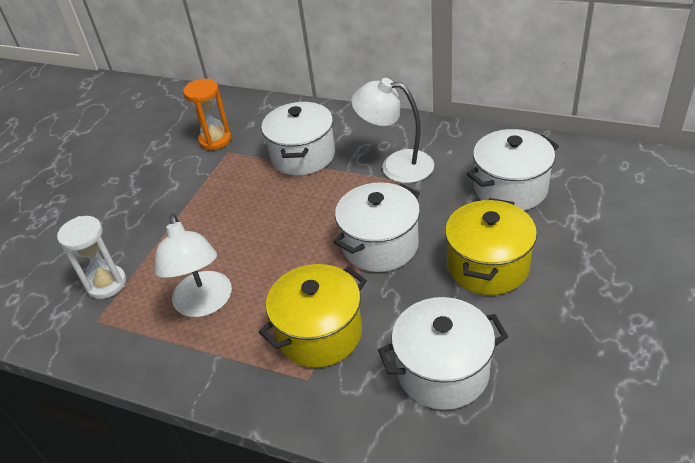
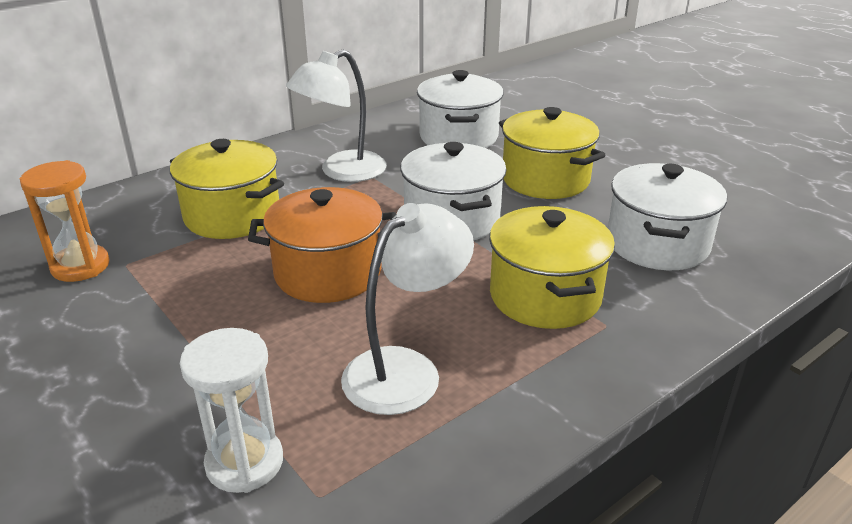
camera: 65 degrees left, 10 degrees down
white lamp [154,214,232,317] -> white lamp turned 60 degrees counterclockwise [341,203,474,415]
white pot [261,102,335,176] -> yellow pot [170,139,284,239]
none -> orange pot [248,187,396,303]

